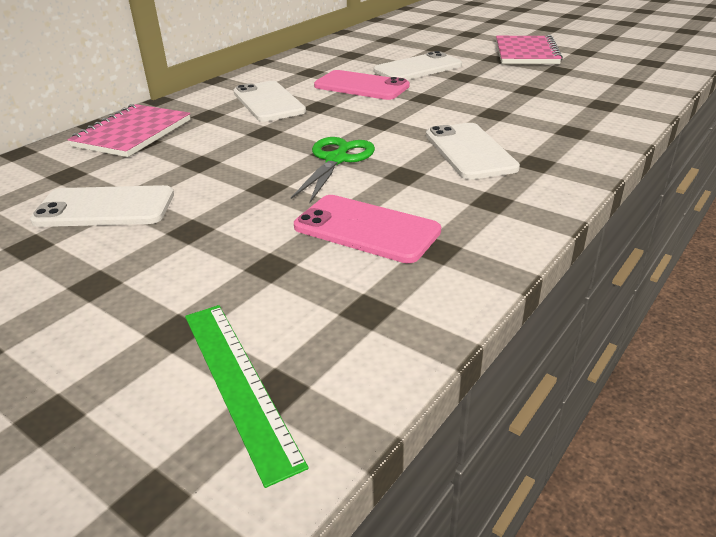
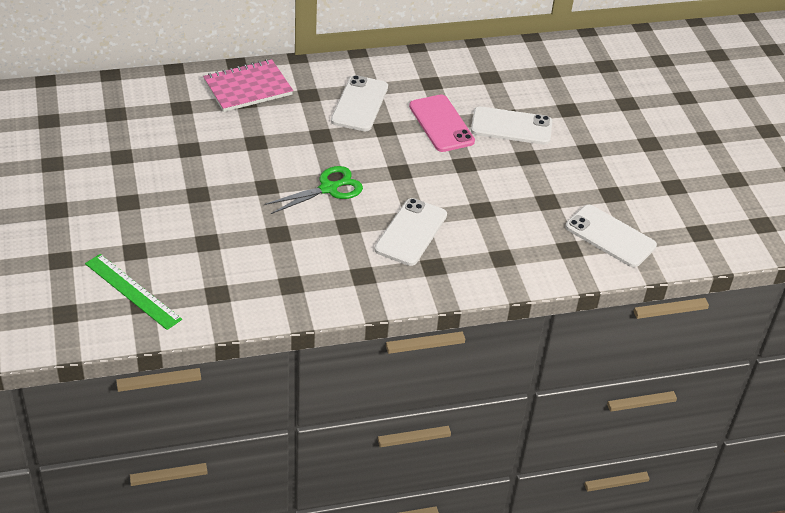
camera: 35 degrees right, 10 degrees up
white phone [30,185,174,227] -> white phone moved to [565,205,657,267]
green ruler [185,305,309,488] -> green ruler turned 60 degrees counterclockwise [85,254,182,330]
pink phone [294,195,441,263] -> none
pink notebook [496,35,563,64] -> none

